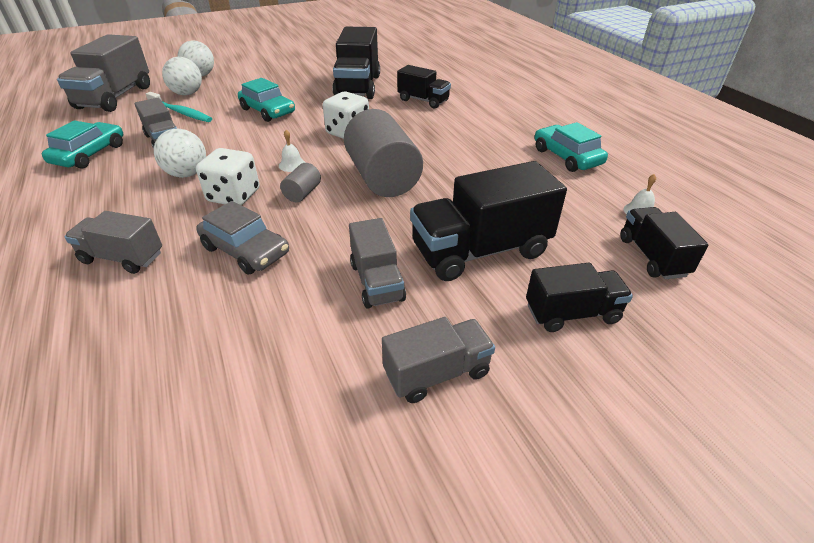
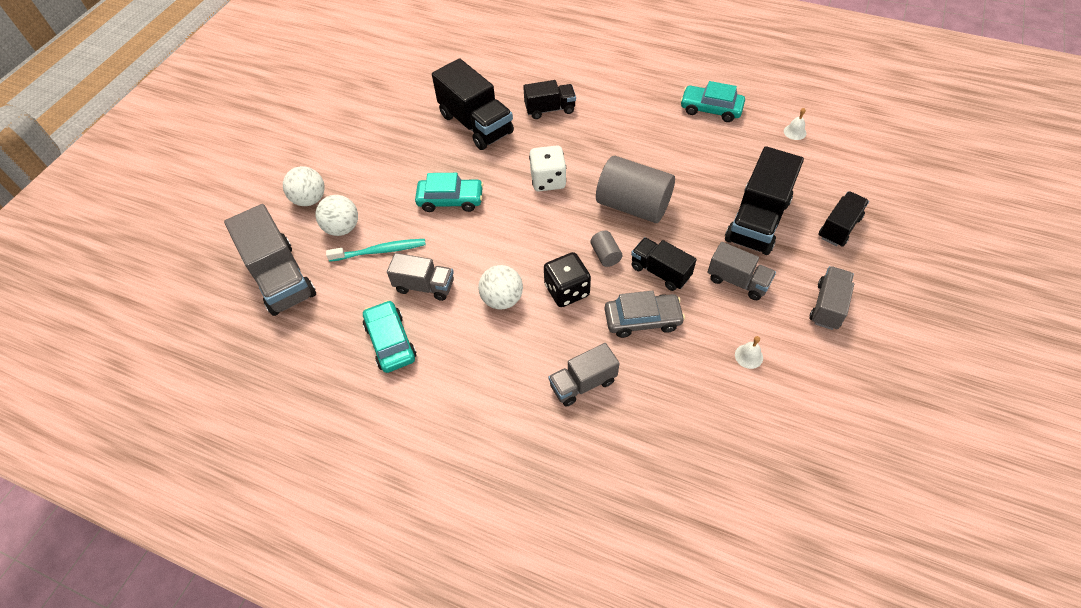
camera: 40 degrees left, 15 degrees up
white dice [196,148,260,205] -> black dice [544,252,591,307]
white bell [279,130,306,172] -> white bell moved to [735,336,763,369]
black truck [620,207,709,279] -> black truck moved to [631,237,697,291]

